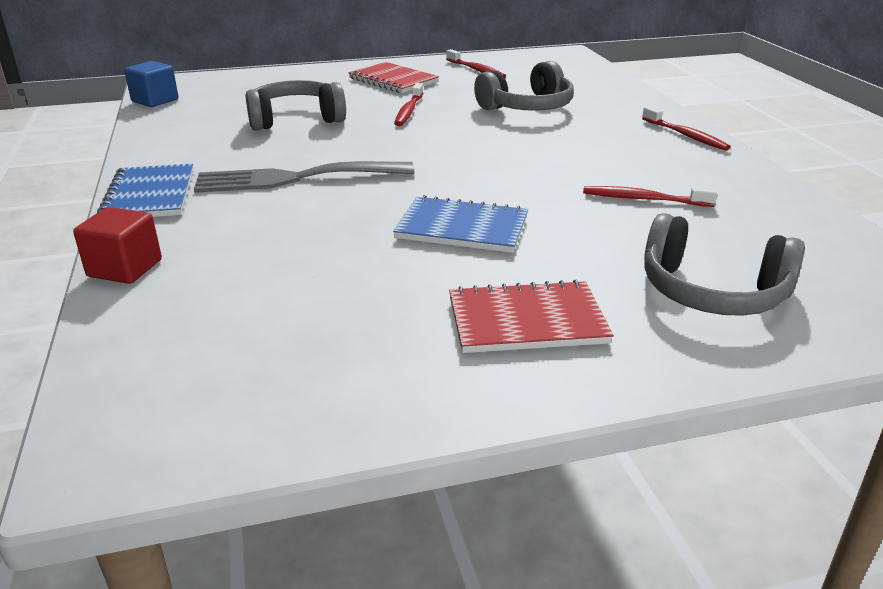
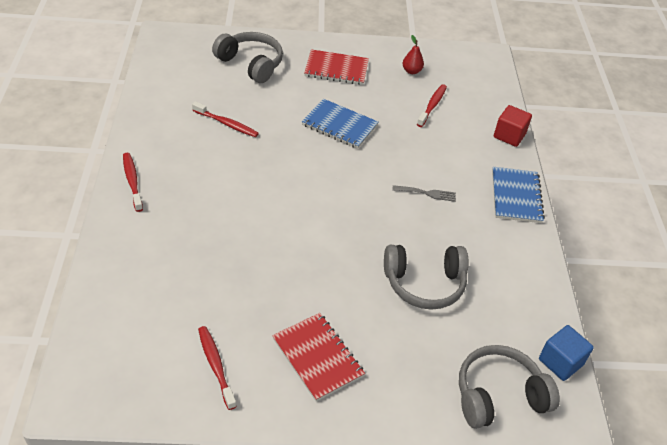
camera: 170 degrees left, 15 degrees up
grey fork [194,161,414,193] -> grey fork [392,185,456,202], size x0.45
red toothbrush [394,83,423,126] -> red toothbrush moved to [417,84,447,127]
grey headphones [474,61,574,111] -> grey headphones moved to [459,345,560,429]
none -> red pear [402,35,424,74]

